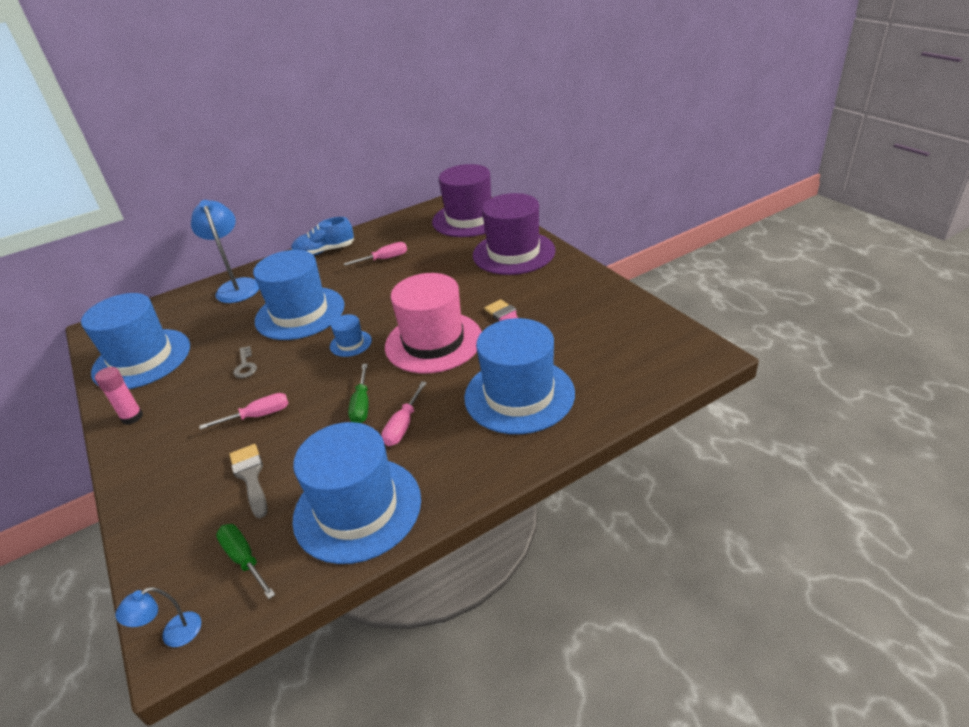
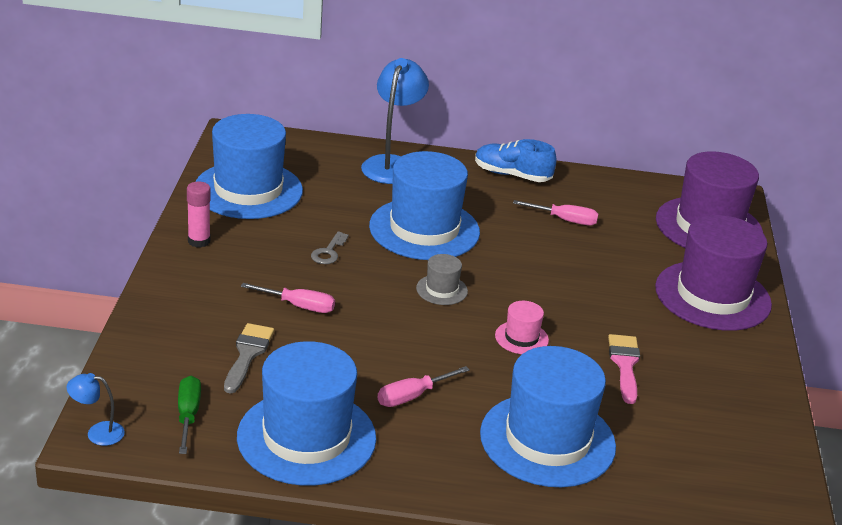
camera: 30 degrees right, 5 degrees down
blue hat [330,314,372,357] -> grey hat [416,254,468,305]
green screwdriver [348,364,369,423] -> none
pink hat [385,273,482,373] -> pink hat [495,301,549,354], size x0.44

